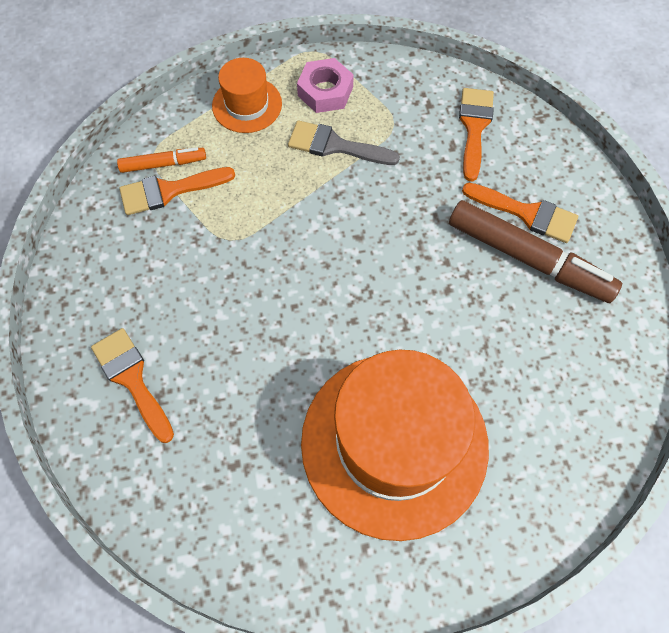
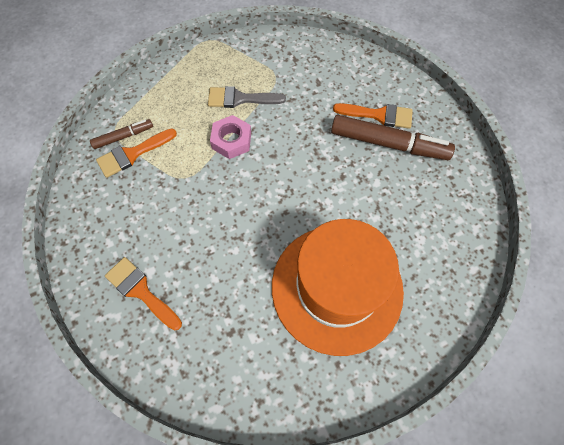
camera: 15 degrees left, 0 degrees up
orange marker [117,147,206,173] -> brown marker [90,119,153,149]
orange hat [212,58,282,133] -> none
pink nut [297,58,354,113] -> pink nut moved to [210,115,251,159]
orange brush [459,88,494,182] -> none

